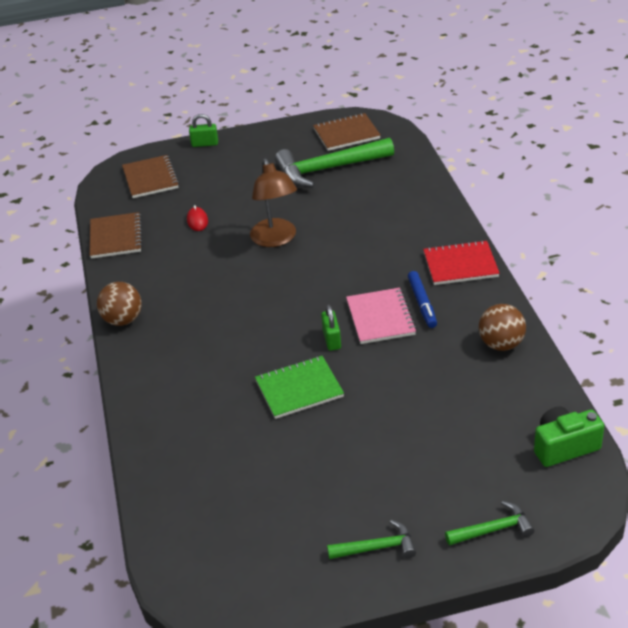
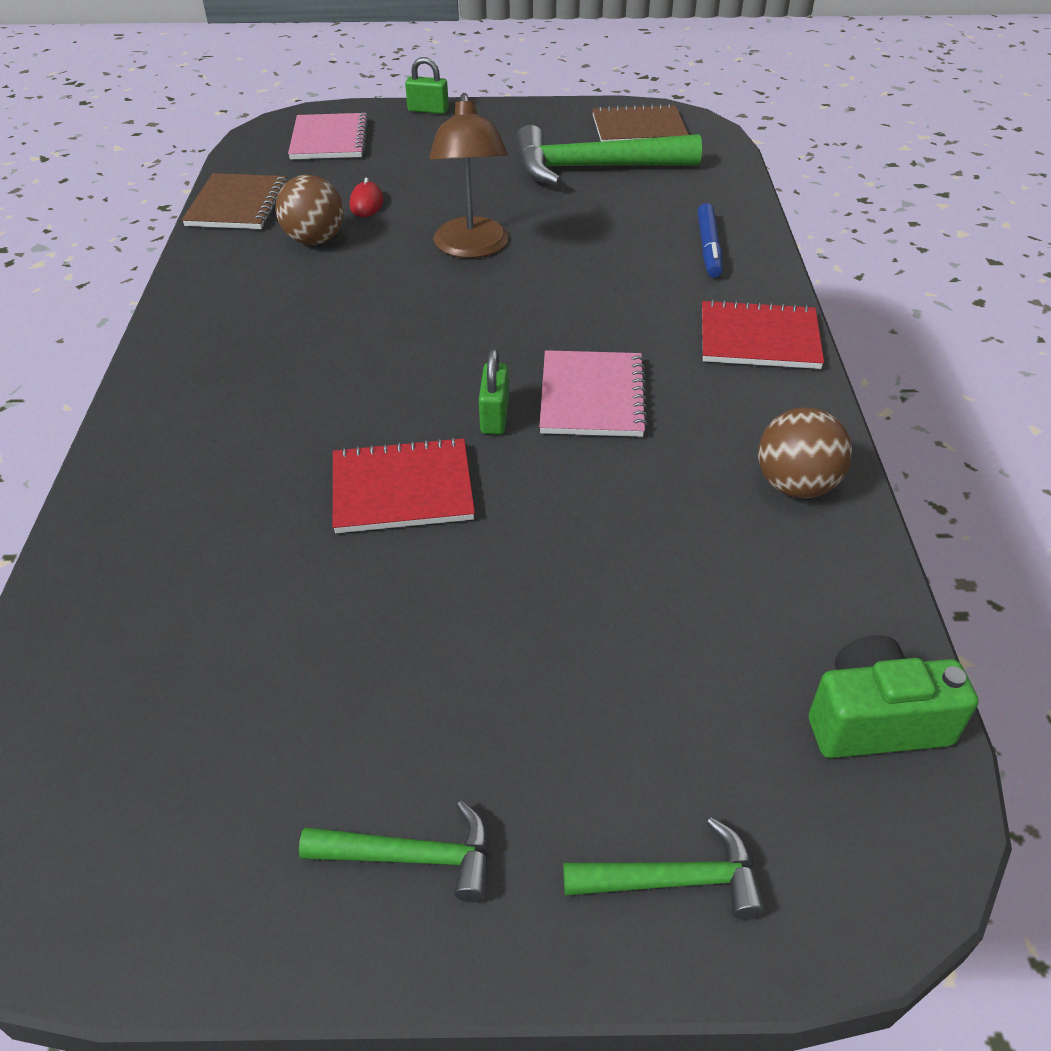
camera: 10 degrees right, 5 degrees up
brown ball [97,282,142,326] -> brown ball moved to [276,175,344,245]
brown notebook [122,155,179,198] -> pink notebook [288,113,369,159]
green notebook [255,356,344,419] -> red notebook [333,437,475,533]
blue marker [408,271,437,328] -> blue marker moved to [697,203,723,278]

